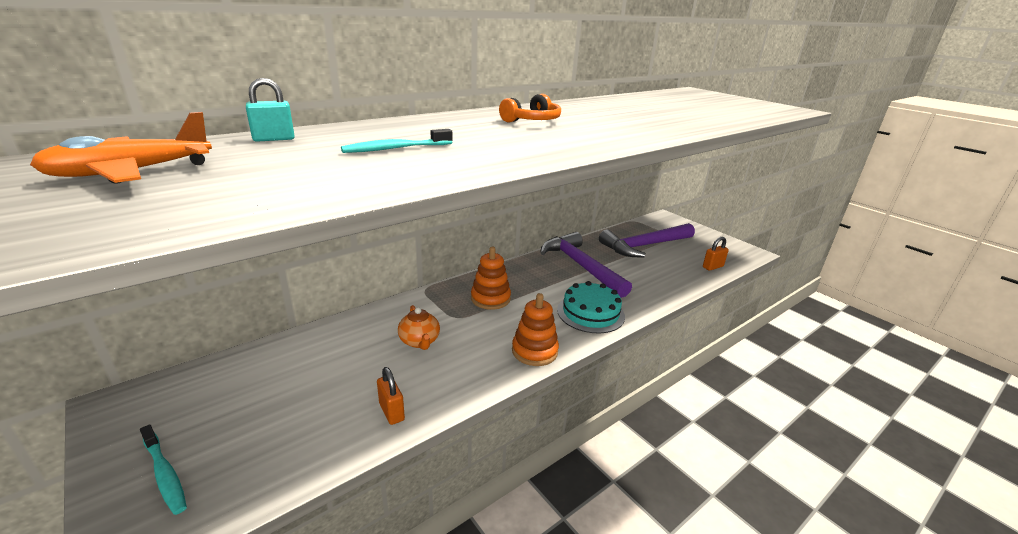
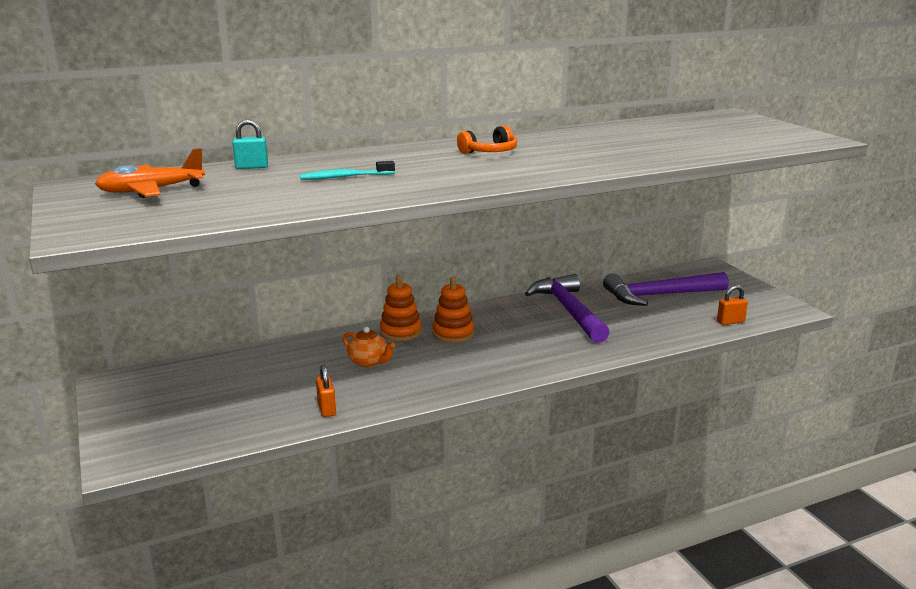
camera: 15 degrees right, 5 degrees down
turquoise toothbrush [140,424,187,515] -> none
orange teapot [398,305,440,350] -> orange teapot turned 45 degrees counterclockwise [343,327,395,367]
orange stacking toy [512,293,559,366] -> orange stacking toy moved to [380,275,422,341]
turquoise cake [557,281,625,333] -> none

